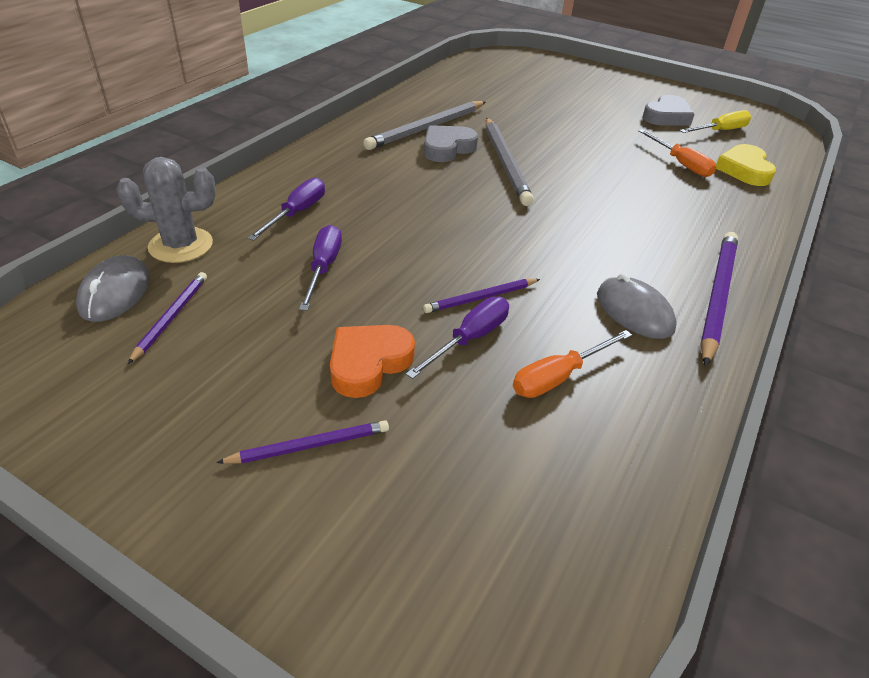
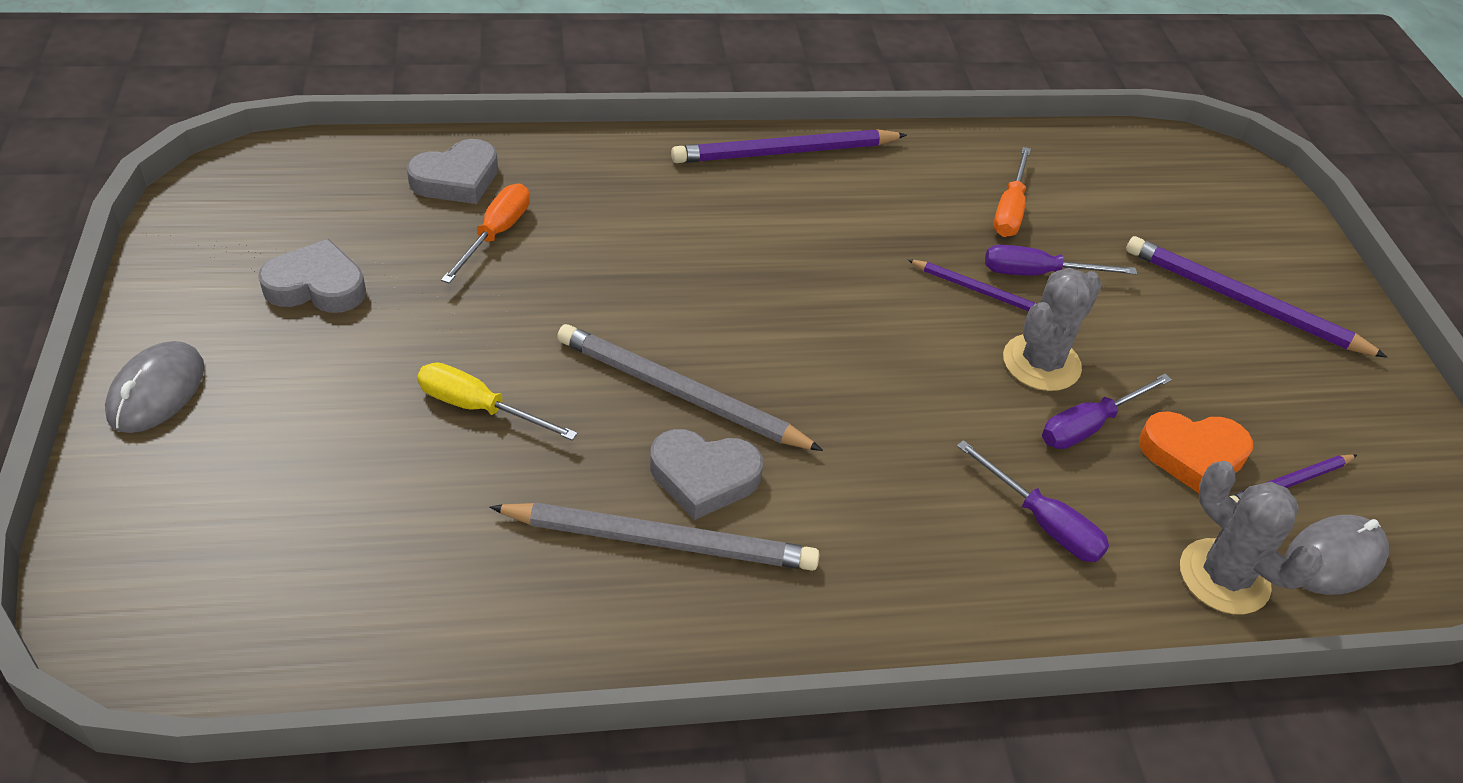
camera: 130 degrees left, 5 degrees up
purple pencil [216,420,389,464] -> purple pencil [1126,236,1388,358], size x1.80
purple screwdriver [247,177,325,241] -> purple screwdriver turned 120 degrees counterclockwise [957,440,1109,562]
orange heart [330,325,415,398] -> orange heart moved to [1139,411,1253,493]
grey pencil [486,118,534,206] -> grey pencil turned 105 degrees counterclockwise [557,324,823,451]
orange screwdriver [513,330,632,398] -> orange screwdriver turned 90 degrees clockwise [993,147,1031,237]
grey mouse [597,273,677,339] -> grey mouse moved to [105,341,205,433]
yellow screwdriver [680,110,751,133] -> yellow screwdriver moved to [417,362,578,440]
yellow heart [716,144,776,186] -> grey heart [407,139,498,204]
none -> grey cactus [1003,268,1102,391]

